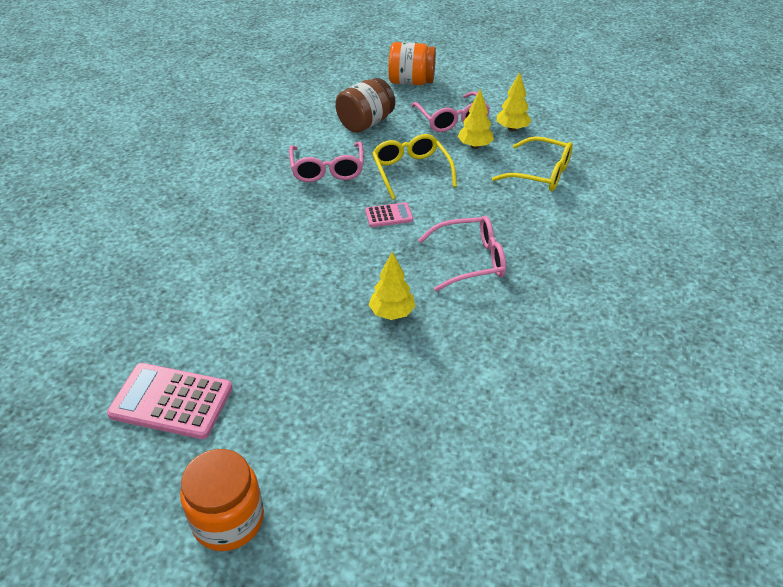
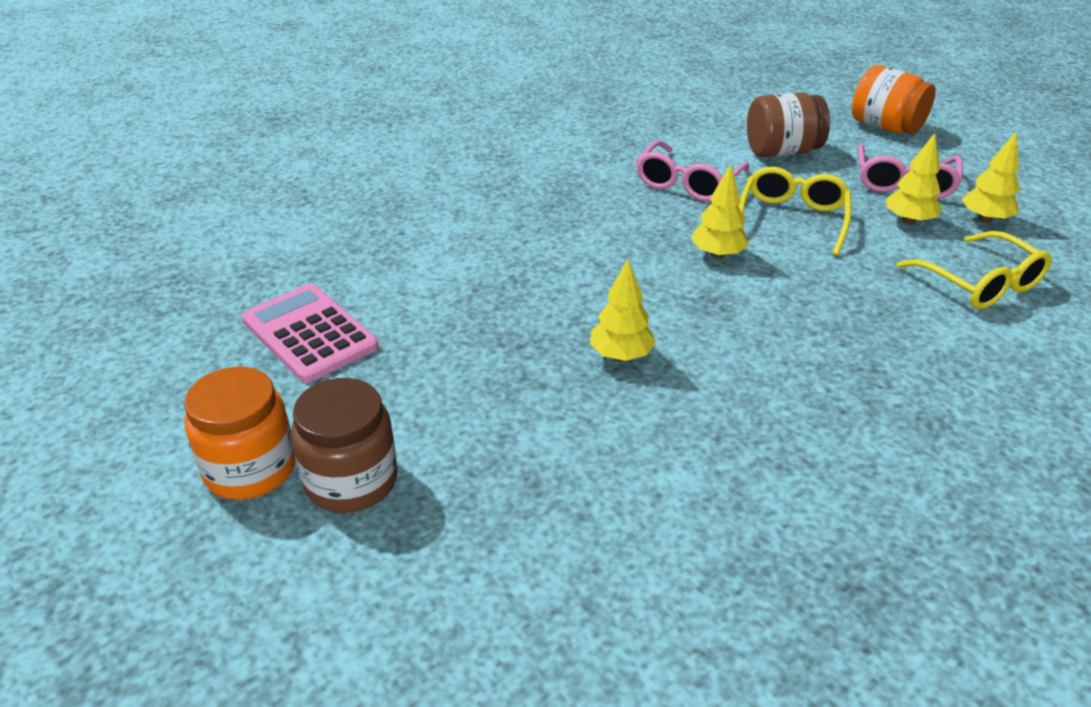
camera: 35 degrees right, 5 degrees down
pink calculator [365,202,413,227] -> yellow tree [691,164,749,259]
pink glasses [418,216,506,292] -> none
none -> brown jar [291,378,398,513]

